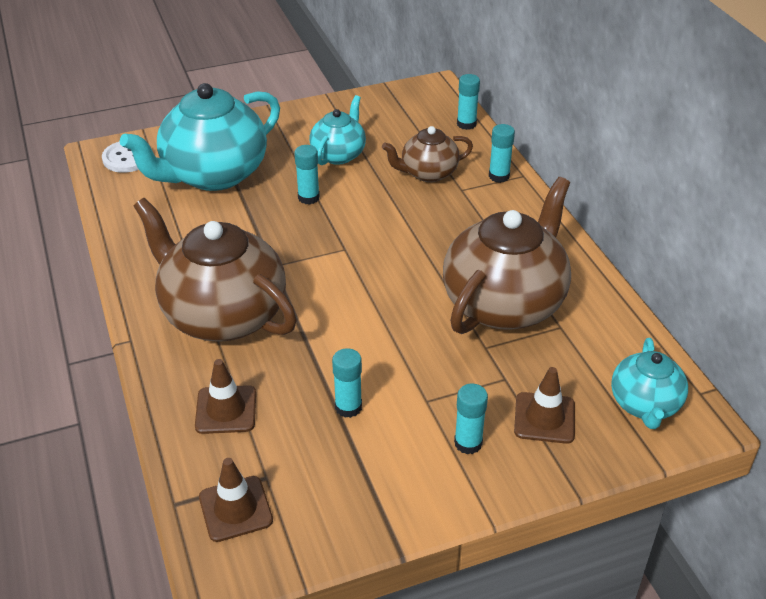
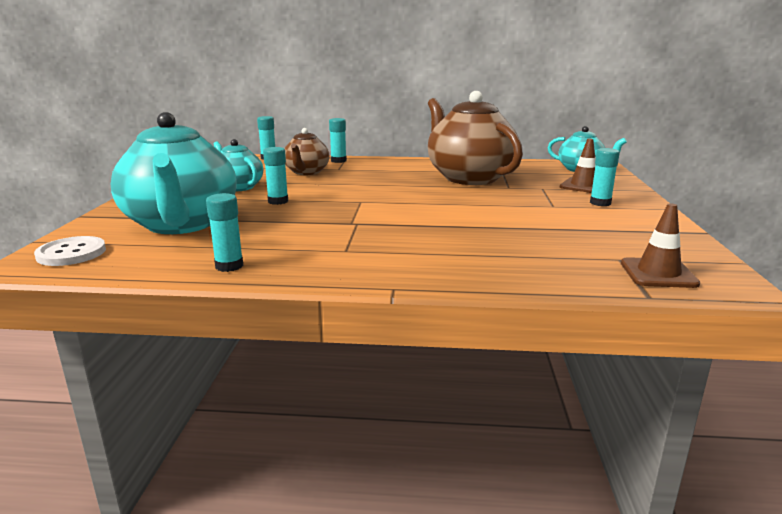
camera: 65 degrees left, 20 degrees down
brown teapot [134,198,297,342] -> none
brown traffic cone [195,359,256,434] -> none
turquoise glue stick [332,348,362,418] -> turquoise glue stick moved to [206,193,244,272]

